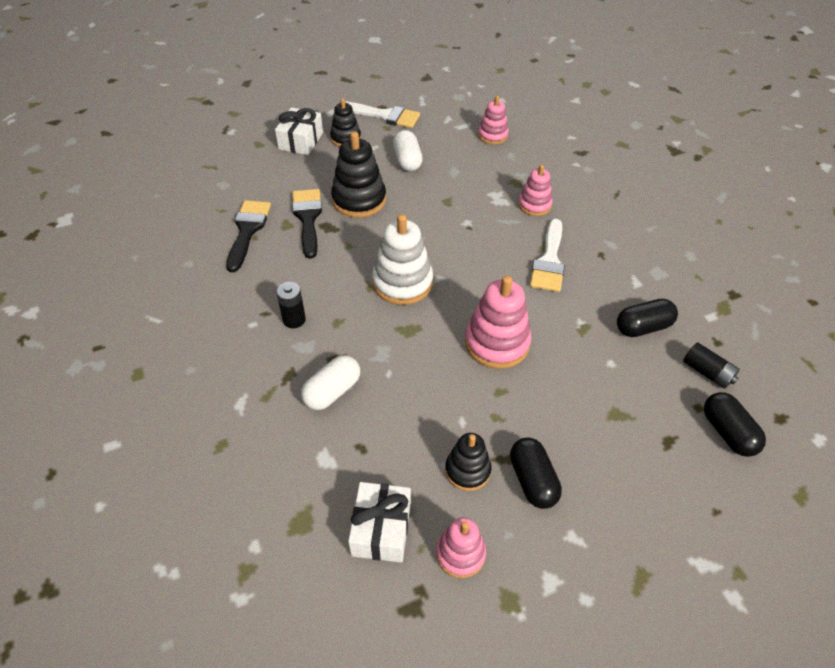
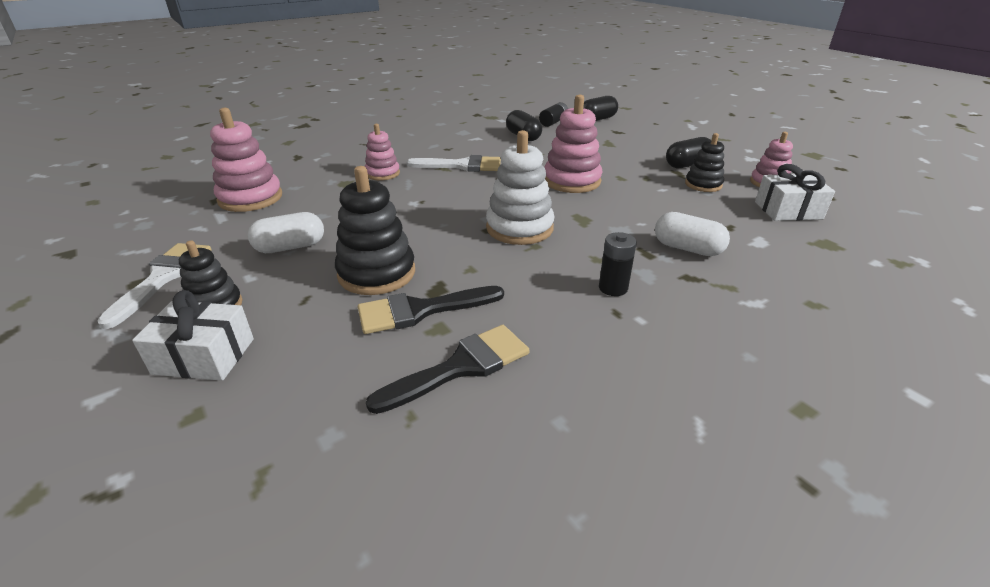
camera: 100 degrees left, 15 degrees down
black brush [226,200,271,272] -> black brush turned 150 degrees clockwise [366,325,529,414]
pink stacking toy [478,96,509,144] -> pink stacking toy [210,108,282,212], size x1.63

